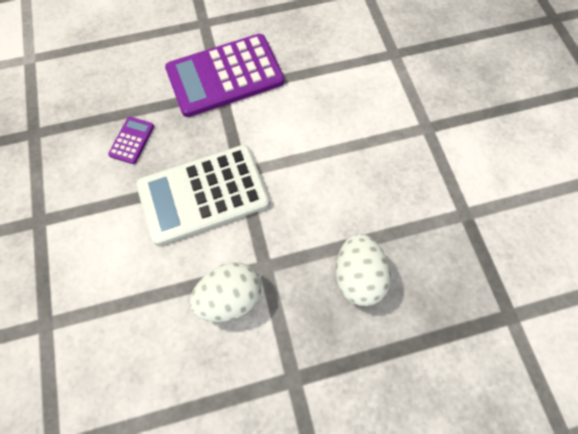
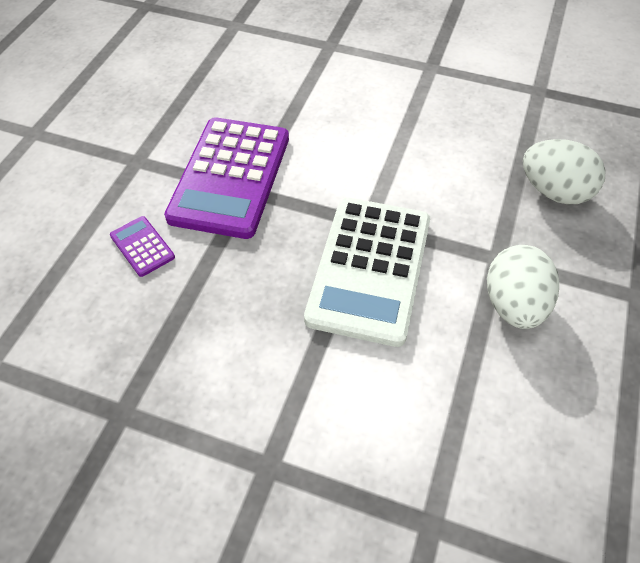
camera: 55 degrees left, 15 degrees down
purple calculator [108,117,154,164] -> purple calculator moved to [110,216,175,277]

